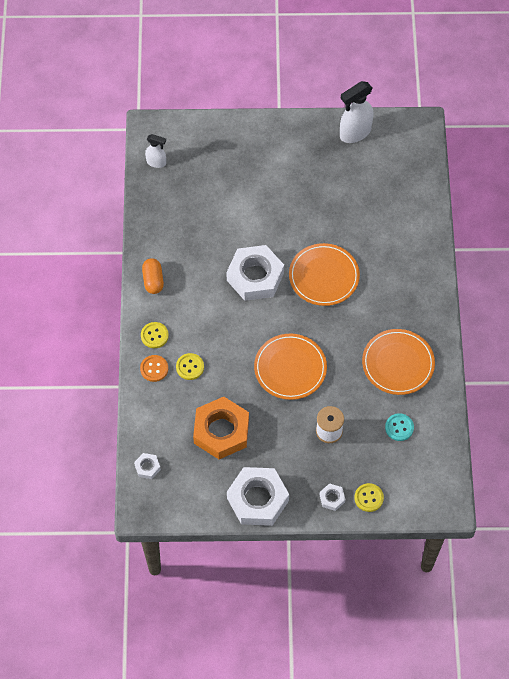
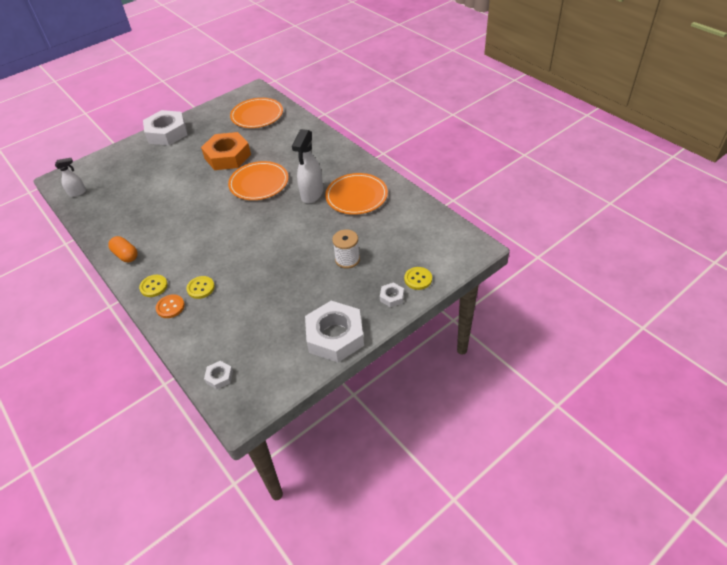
camera: 35 degrees left, 15 degrees down
orange nut [193,397,249,459] -> orange nut moved to [201,132,251,170]
white nut [226,245,284,301] -> white nut moved to [143,110,187,145]
orange plate [254,334,327,400] -> orange plate moved to [230,98,283,128]
white spray bottle [340,81,374,143] -> white spray bottle moved to [292,129,323,203]
turquoise button [385,413,414,441] -> none

